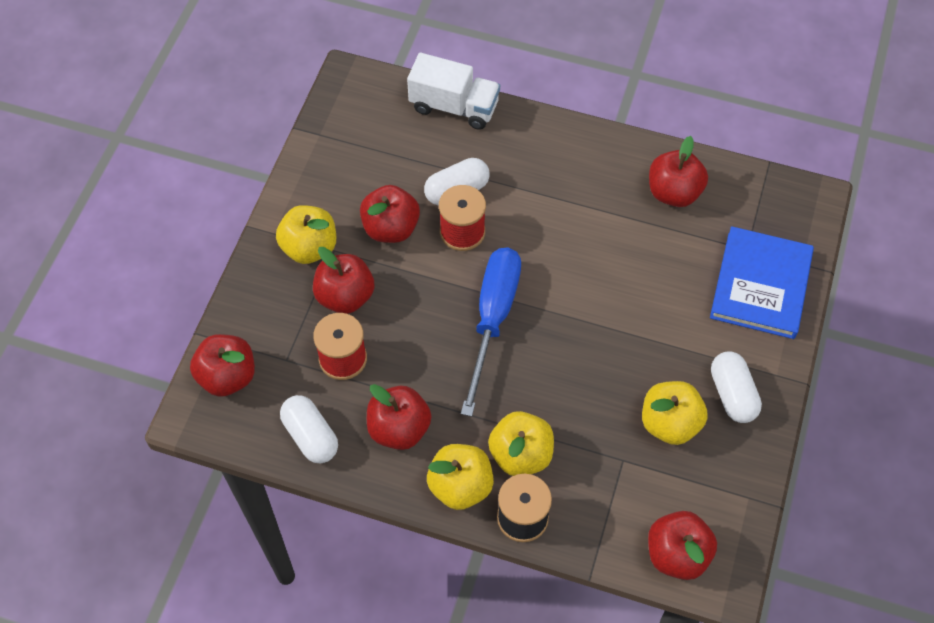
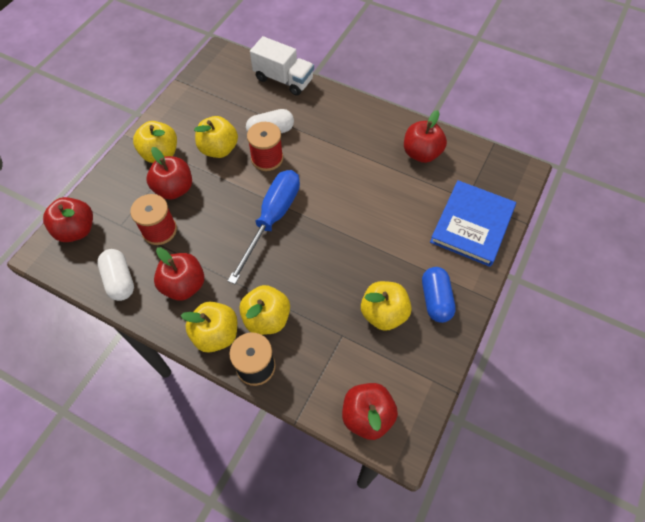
camera: 10 degrees right, 0 degrees up
red apple [360,185,420,243] -> yellow apple [194,116,238,158]
white capsule [711,351,762,423] -> blue capsule [422,267,456,323]

